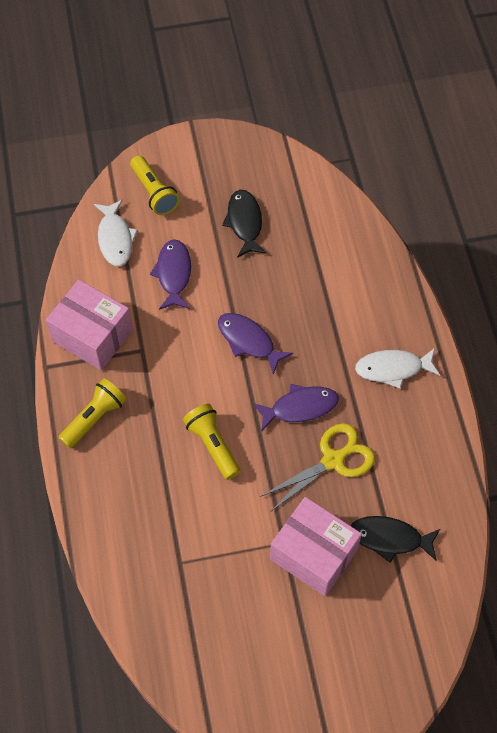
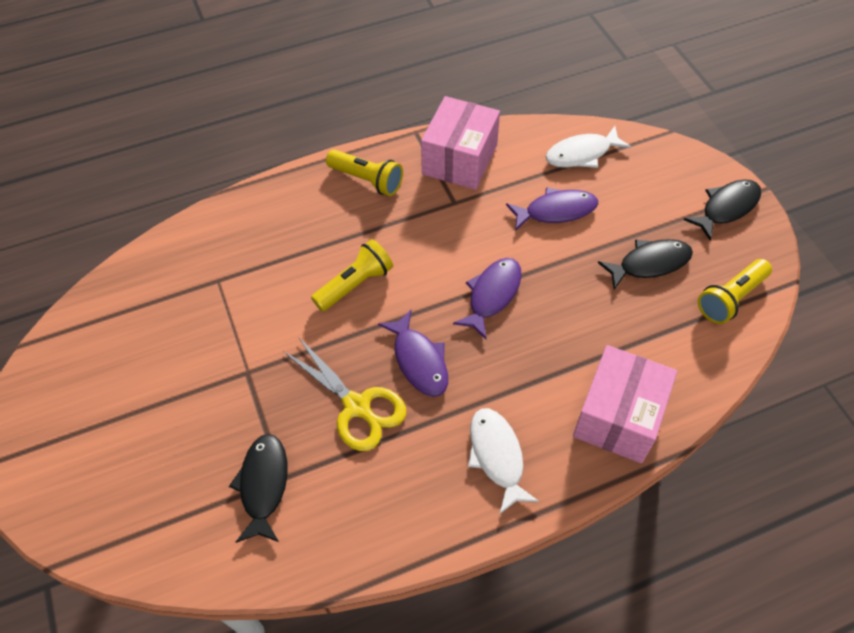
camera: 80 degrees right, 5 degrees down
yellow flashlight [130,155,180,215] -> yellow flashlight moved to [698,259,772,324]
pink box [270,497,362,596] -> pink box moved to [573,345,677,463]
none -> black fish [683,179,761,240]

